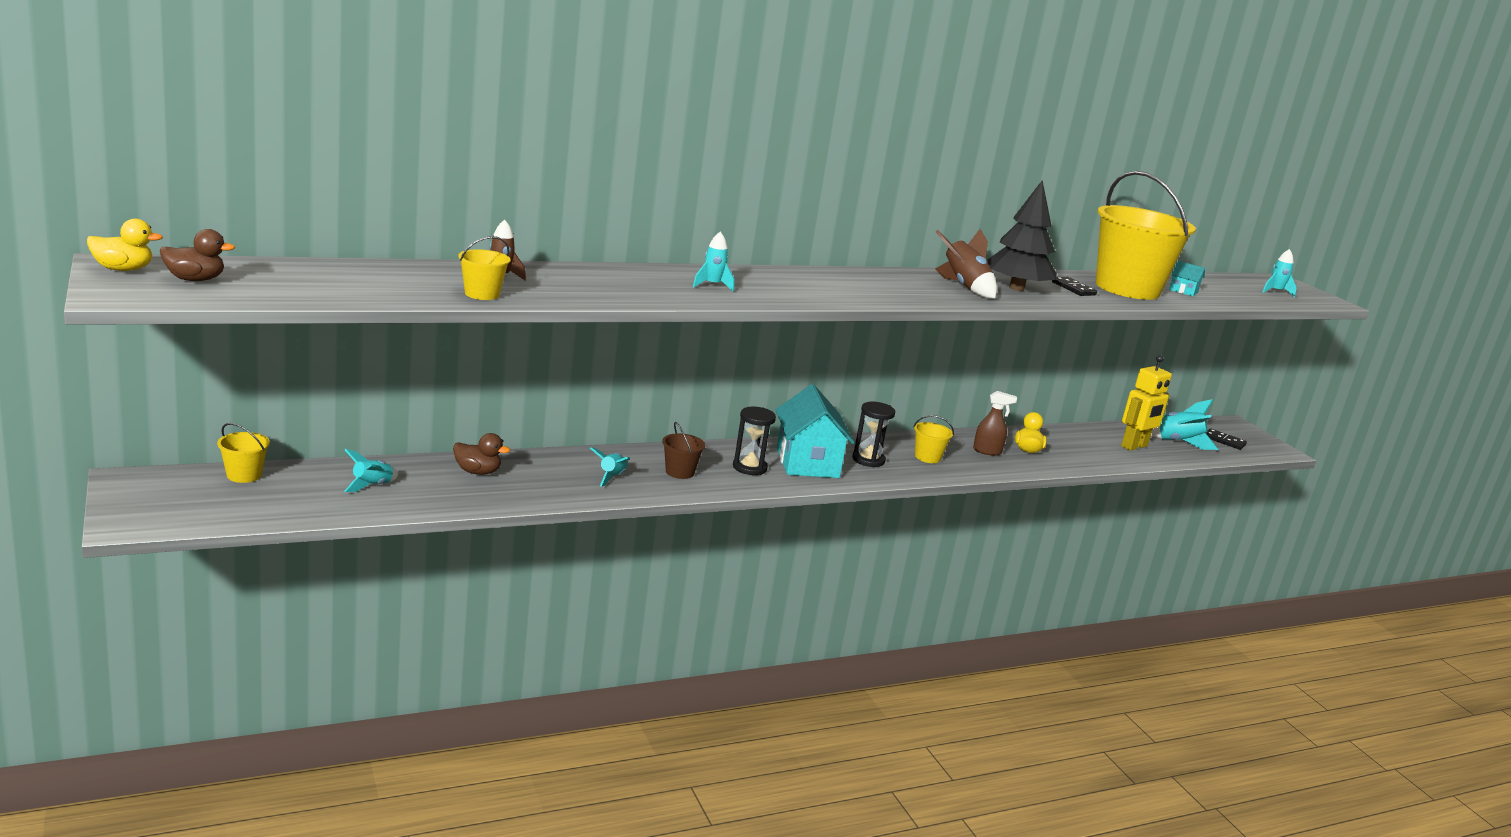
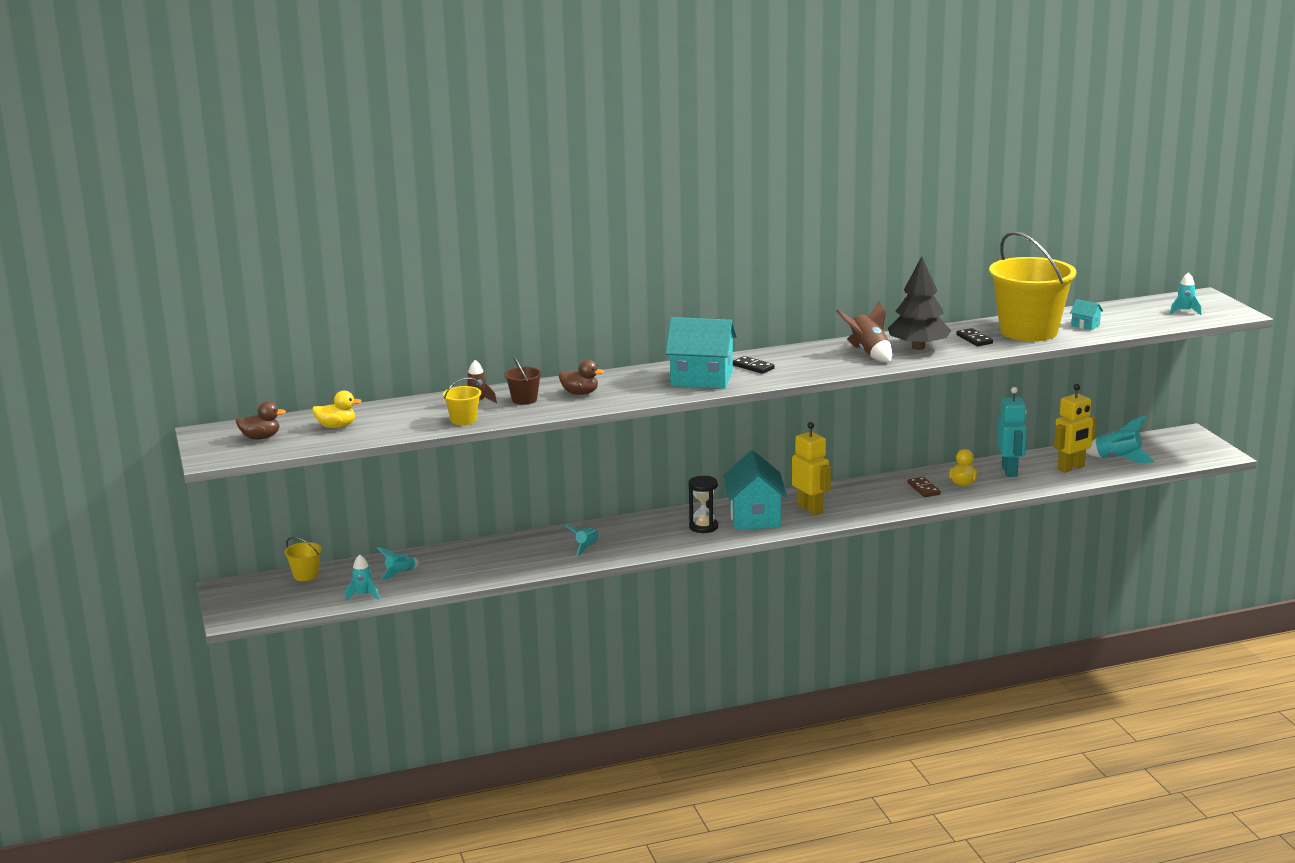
camera: 10 degrees right, 0 degrees up
yellow duck [87,219,163,271] -> yellow duck moved to [312,390,362,428]
brown duck [453,433,510,475] -> brown duck moved to [559,360,604,395]
brown bucket [662,422,706,479] -> brown bucket moved to [504,356,542,405]
turquoise rocket [693,232,734,292] -> turquoise rocket moved to [345,554,379,601]
black hourglass [852,402,895,467] -> yellow robot [792,422,831,515]
yellow bucket [914,415,954,463] -> none
brown spray bottle [973,391,1017,456] -> brown domino [907,477,941,497]
black domino [1206,428,1247,450] -> black domino moved to [733,356,775,374]
none -> turquoise house [665,317,737,389]
none -> turquoise robot [997,387,1027,477]

